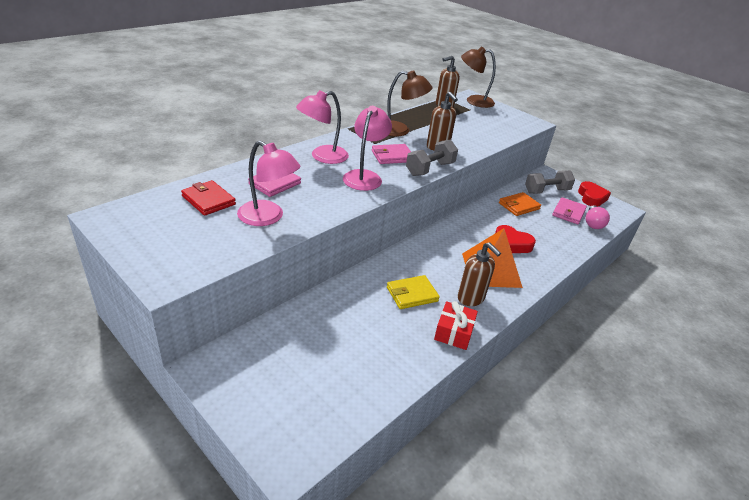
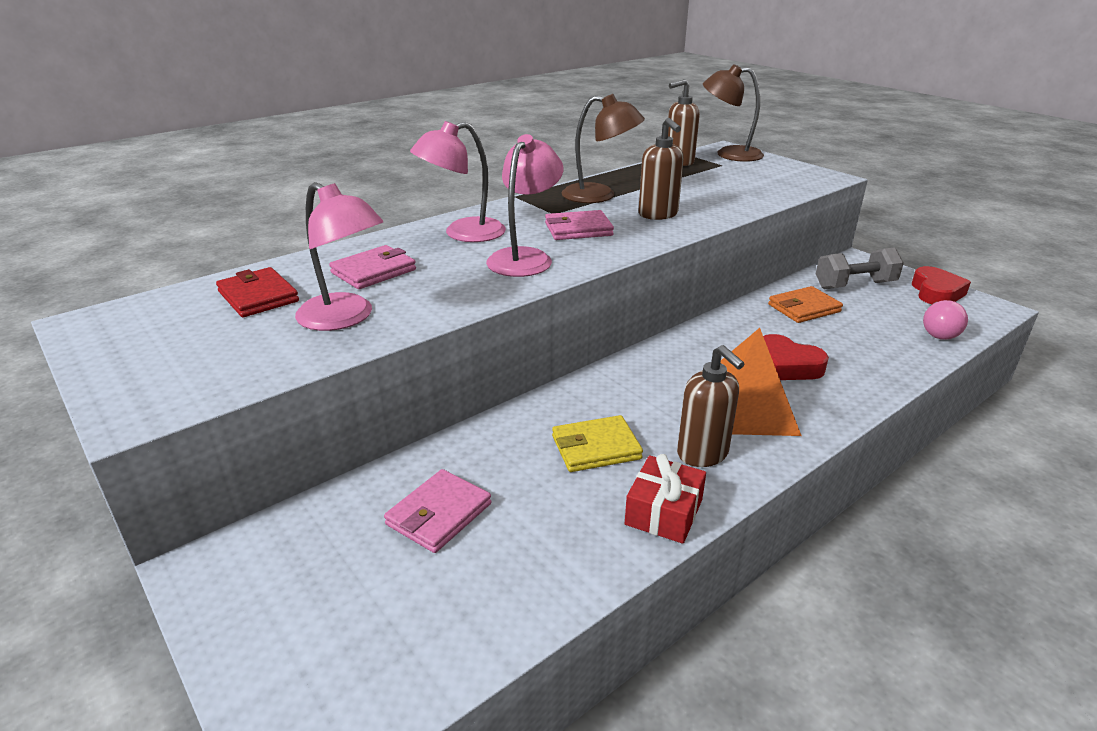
camera: 10 degrees right, 5 degrees down
grey dumbbell [406,140,458,176] -> none
pink wallet [552,197,587,224] -> pink wallet moved to [384,469,491,553]

